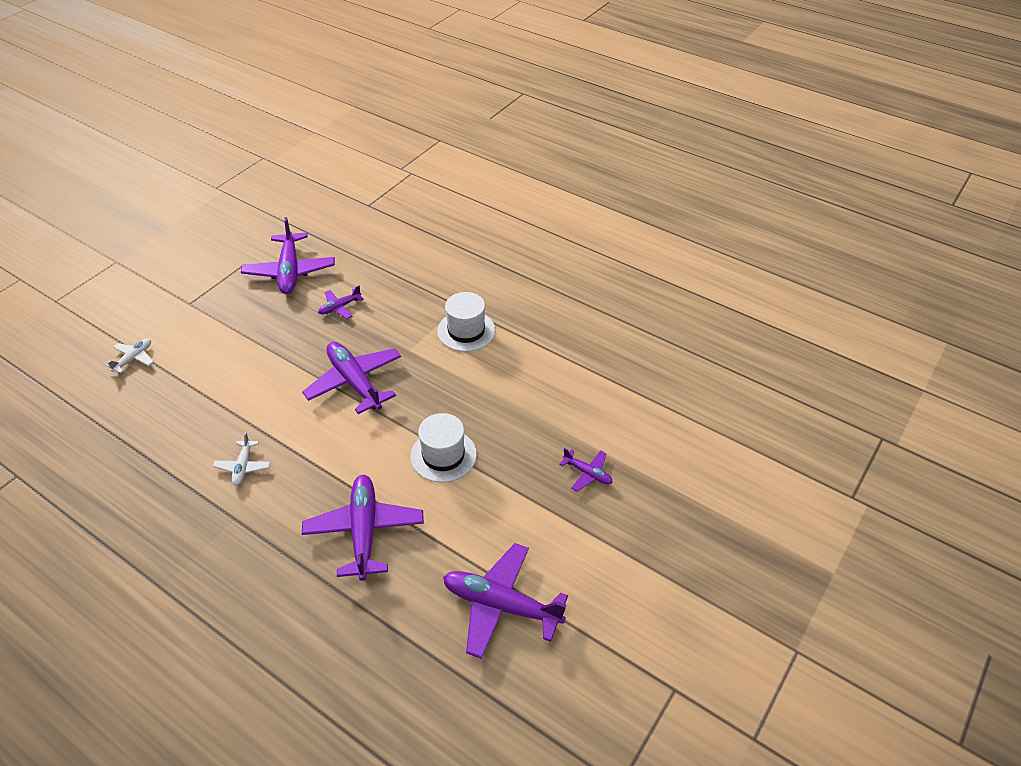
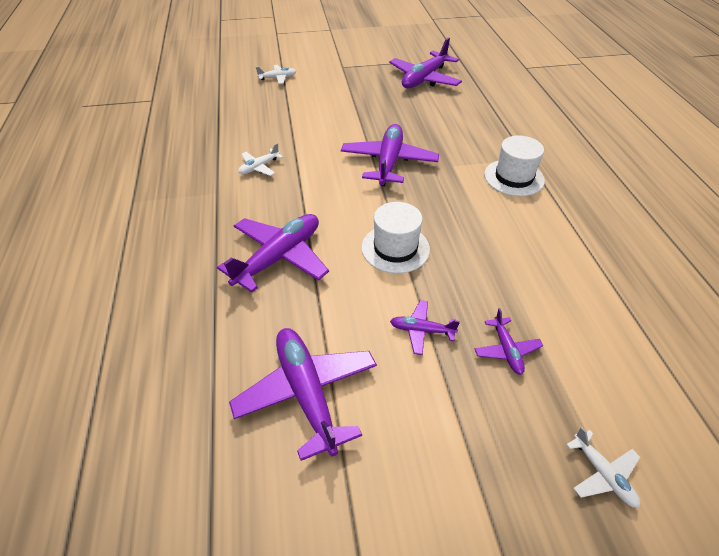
camera: 45 degrees right, 0 degrees up
purple plane [318,286,364,319] -> purple plane moved to [390,300,460,355]
none -> white plane [566,427,640,508]

